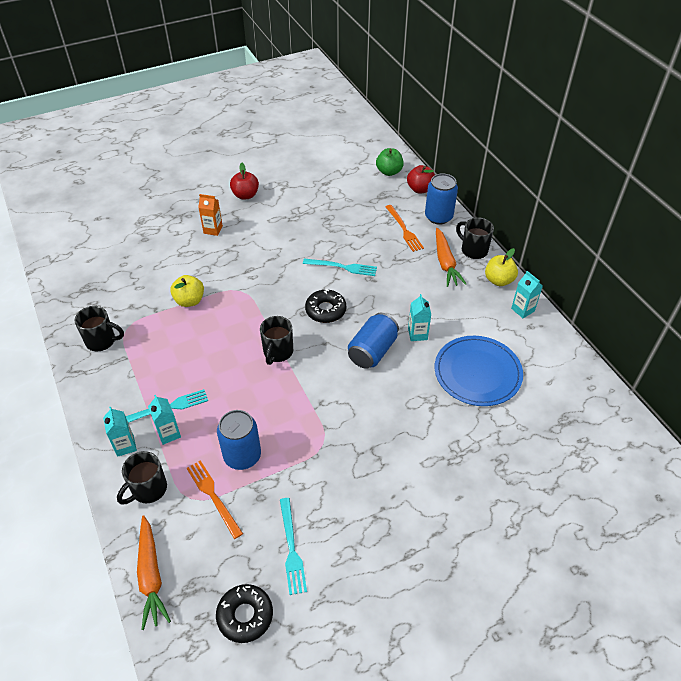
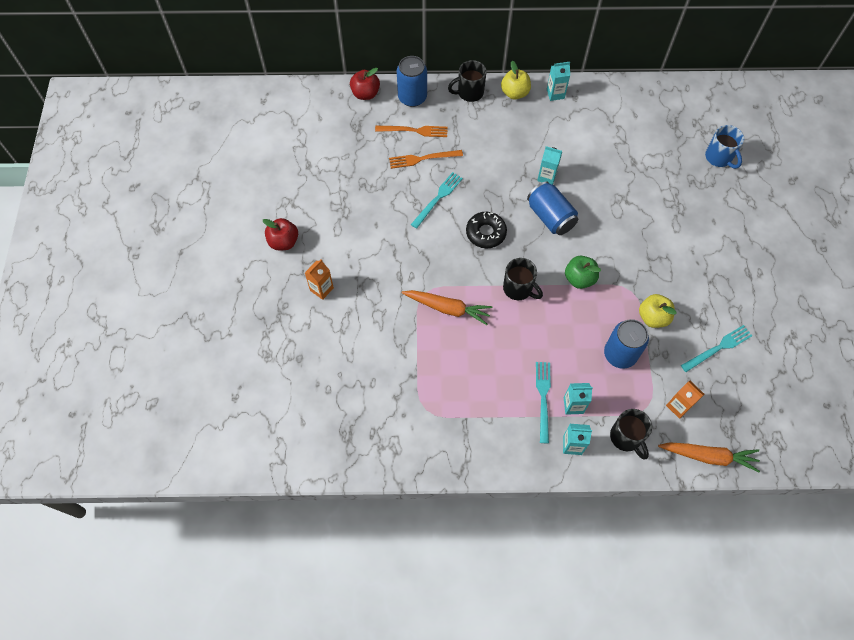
camera: 65 degrees left, 15 degrees up
black mug [75,306,124,351] -> none
yellow apple [170,275,204,307] -> yellow apple moved to [639,294,677,328]
orange fork [187,460,243,539] -> orange fork moved to [389,150,463,169]
black donut [216,584,273,643] -> none
turquoise fork [280,498,307,595] -> turquoise fork turned 45 degrees counterclockwise [681,325,752,372]
green apple [376,148,404,176] -> green apple moved to [565,256,601,289]
blue plate [435,336,523,406] -> none
orange carrot [436,228,466,287] -> orange carrot moved to [402,290,492,325]
none -> orange carton [666,381,704,419]
none -> blue mug [705,125,744,169]

